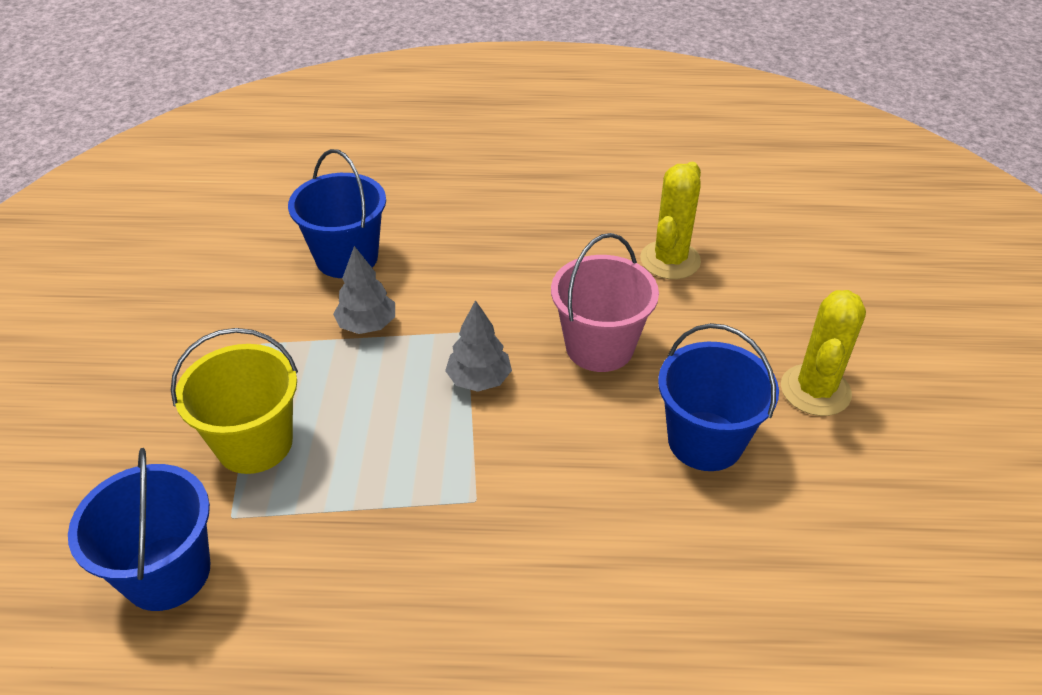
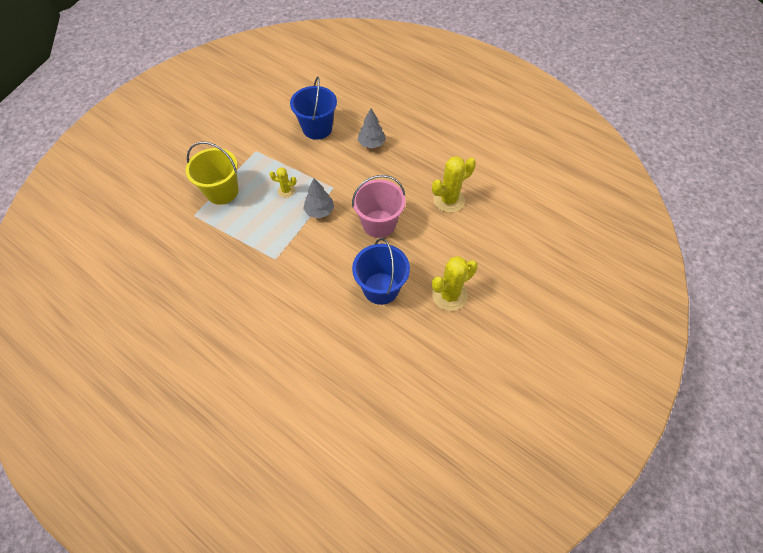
camera: 35 degrees right, 15 degrees up
blue bucket [68,448,210,611] -> none
grey tree [333,246,395,334] -> grey tree moved to [358,108,386,149]
none -> yellow cactus [269,167,296,198]

